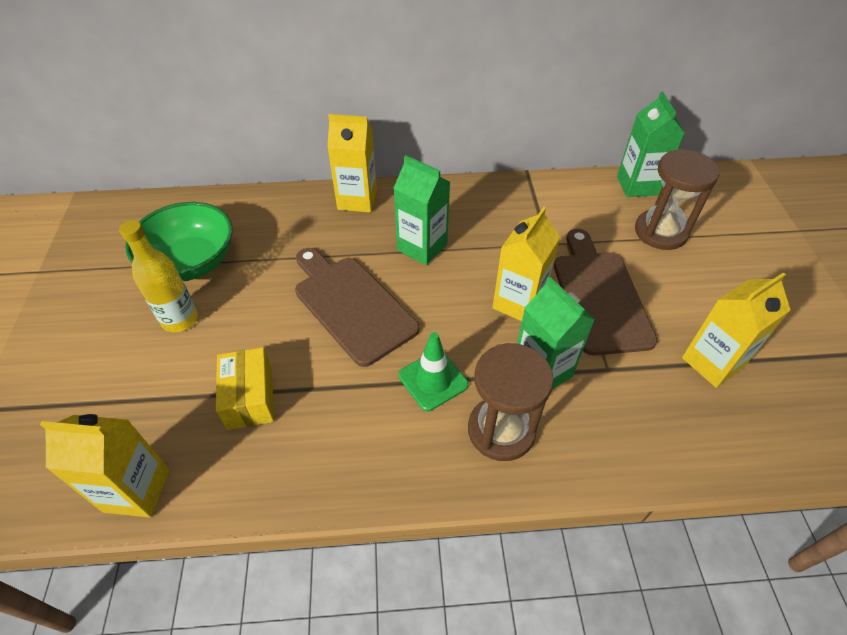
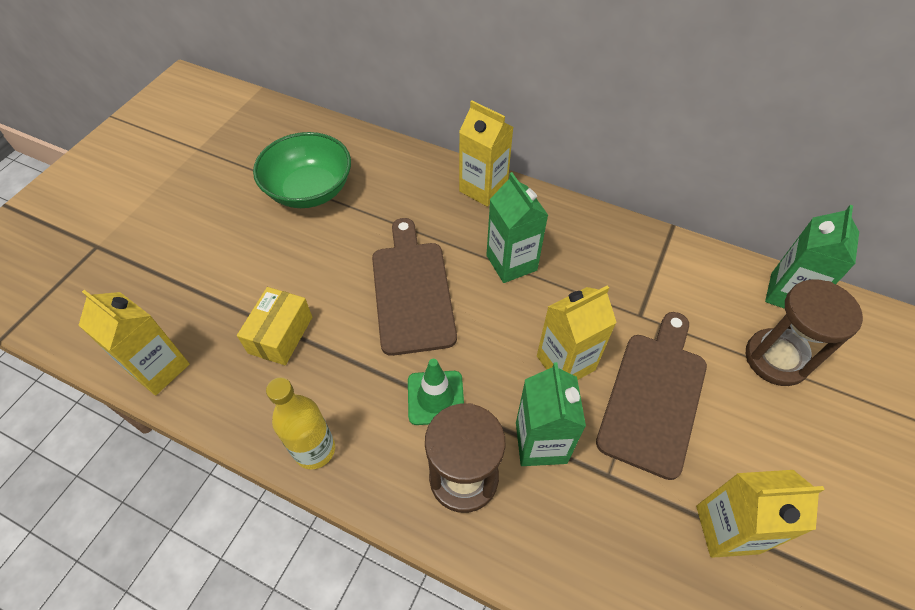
camera: 30 degrees right, 5 degrees up
yellow bottle [119,220,198,332] -> yellow bottle moved to [266,377,335,469]

